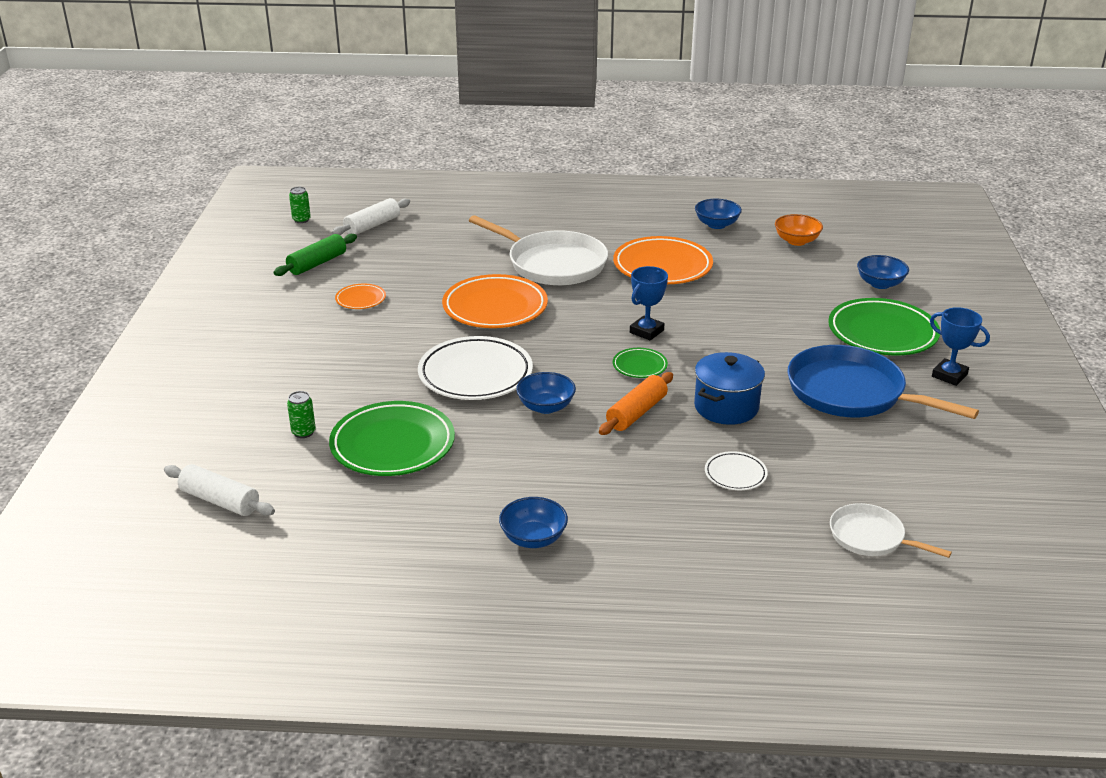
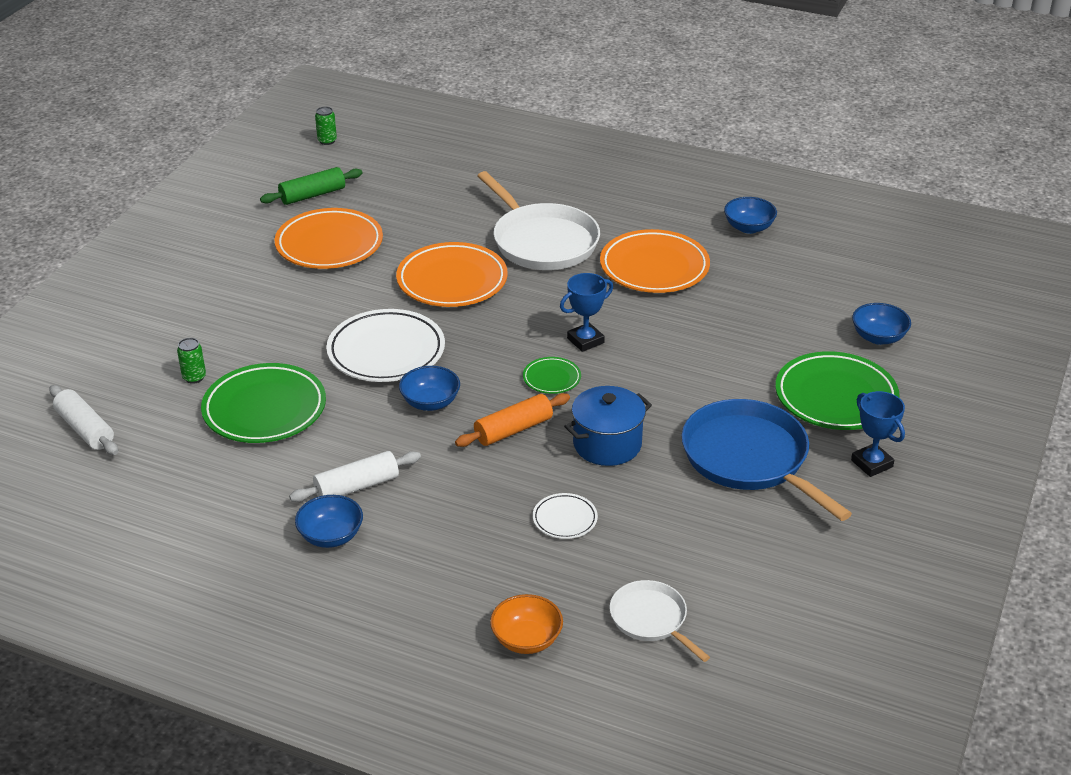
camera: 20 degrees right, 5 degrees up
white rolling pin [331,198,410,235] -> white rolling pin moved to [289,451,421,502]
orange plate [335,284,386,309] -> orange plate [275,208,383,269], size x2.06
orange bowl [775,214,823,246] -> orange bowl moved to [490,594,563,654]

